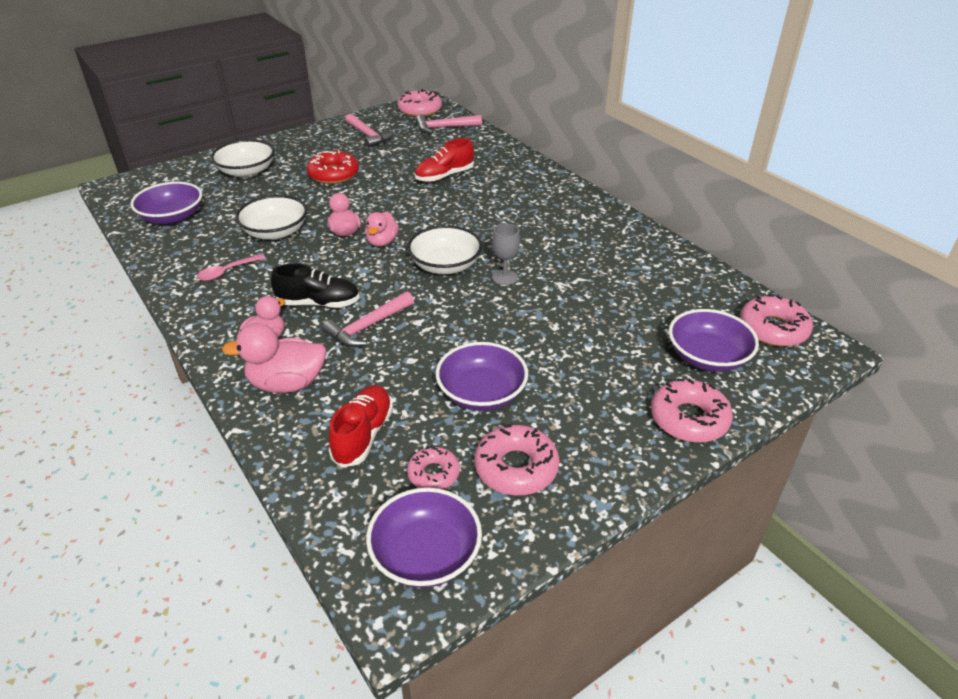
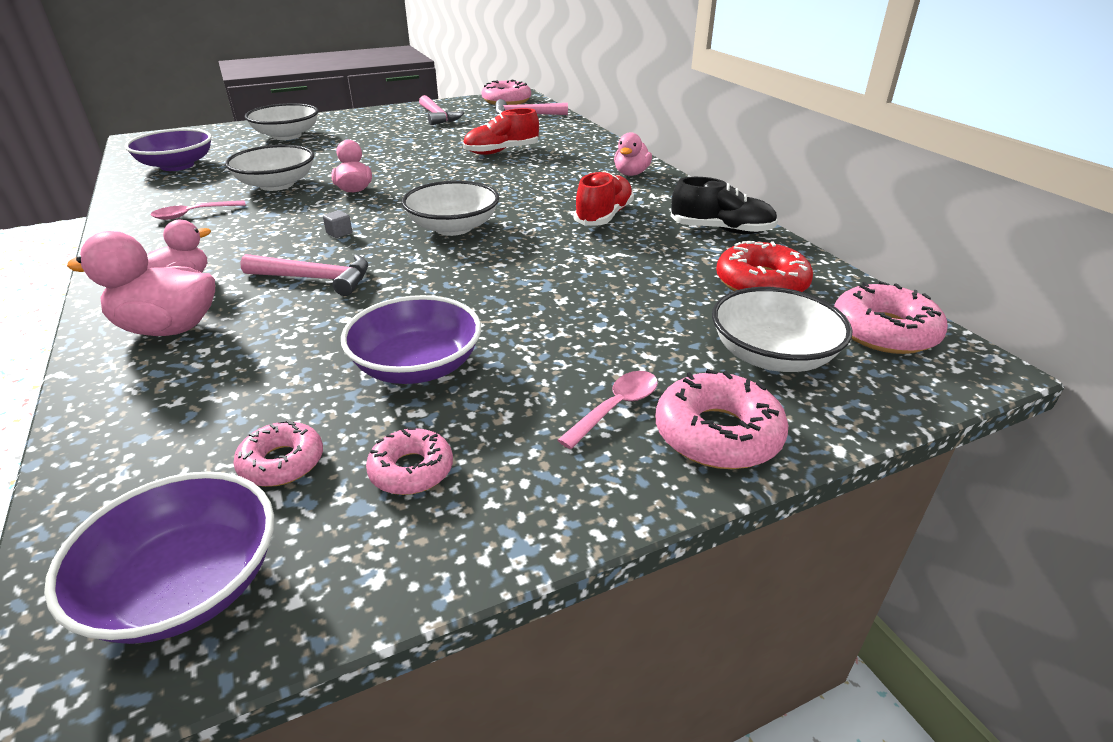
camera: 10 degrees right, 5 degrees down
black shoe [271,263,360,308] -> black shoe moved to [671,177,778,234]
red donut [306,150,359,184] -> red donut moved to [716,241,813,292]
pink hammer [322,291,414,347] -> pink hammer turned 135 degrees counterclockwise [240,254,368,296]
red shoe [328,385,393,468] -> red shoe moved to [574,171,634,226]
pink duck [365,211,399,247] -> pink duck moved to [614,132,652,176]
pink donut [475,425,560,495] -> pink donut [366,427,453,495], size x0.62
grey goblet [492,223,520,285] -> none
purple bowl [669,309,759,372] -> white bowl [712,287,852,372]
none -> grey cube [323,210,352,238]
none -> pink spoon [558,371,658,449]

